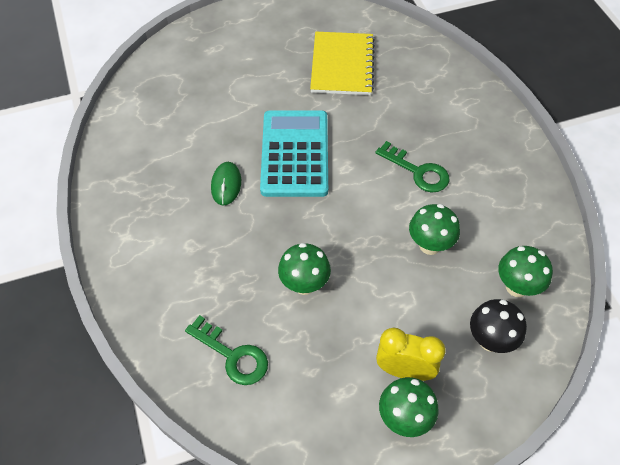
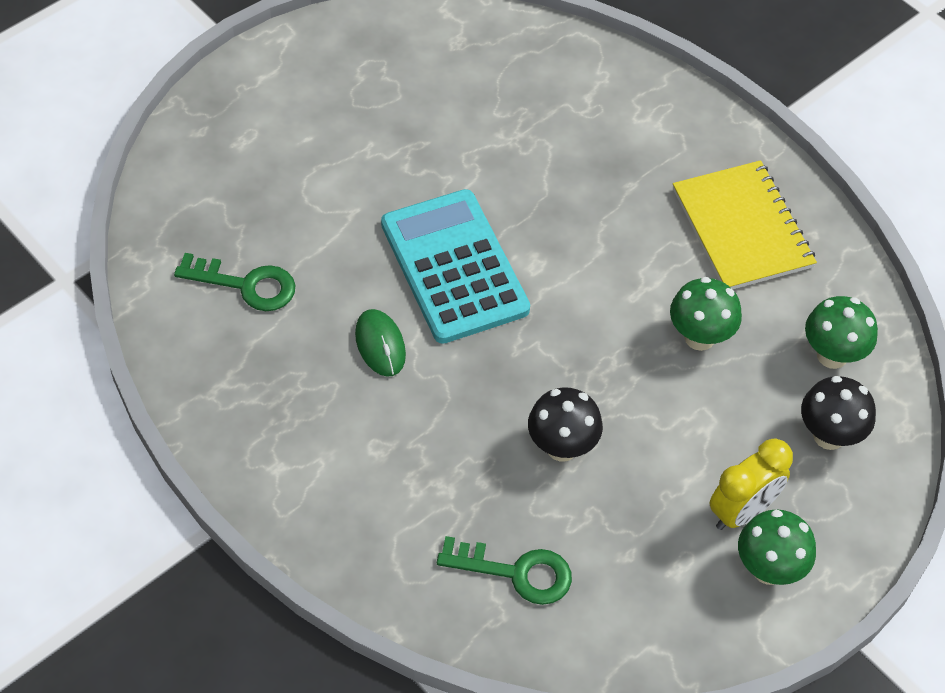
camera: 25 degrees left, 0 degrees up
green mushroom [278,243,331,295] -> black mushroom [528,387,603,462]
yellow notebook [310,32,375,95] -> yellow notebook moved to [673,160,817,289]
green key [375,141,449,192] -> green key moved to [174,253,296,311]
yellow clock [376,328,446,381] -> yellow clock turned 150 degrees clockwise [709,438,793,530]

